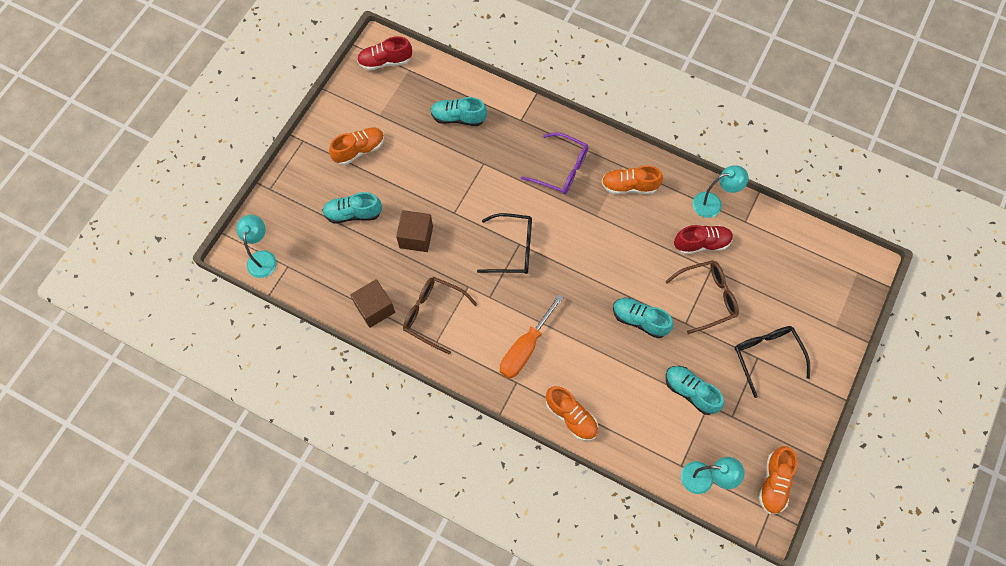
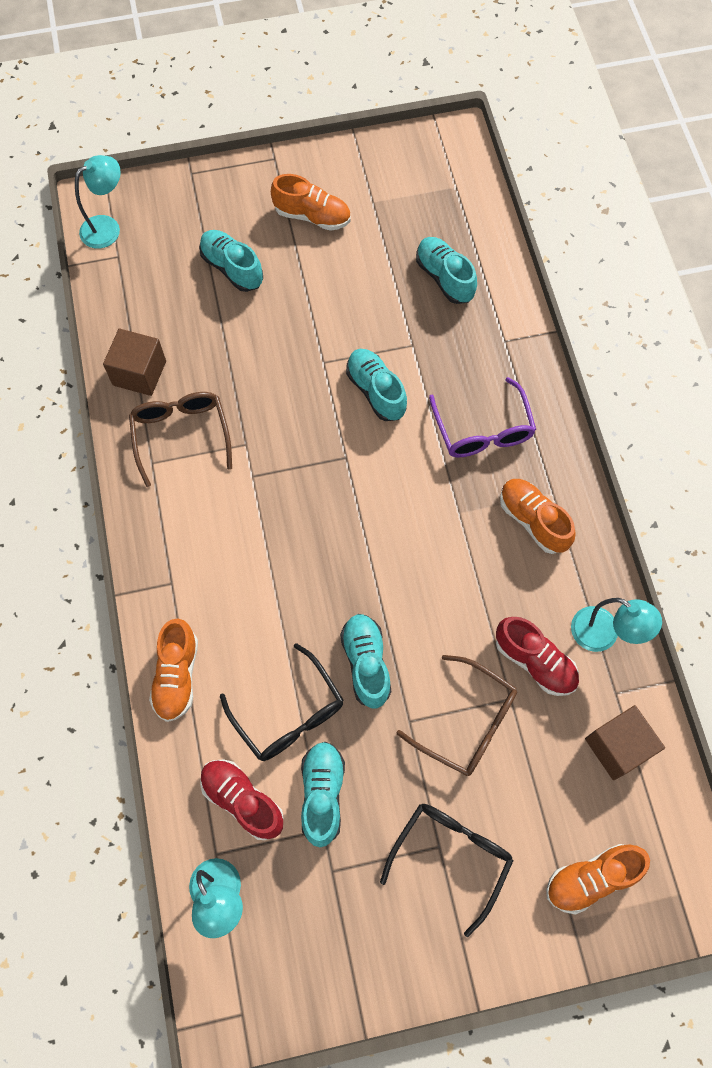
camera: 50 degrees right, 0 degrees up
red shoe [357,36,412,71] -> red shoe moved to [200,759,284,840]
brown cube [396,210,433,252] -> brown cube moved to [585,705,665,780]
black glasses [477,213,532,274] -> black glasses moved to [220,643,343,761]
orange screwdriver [500,294,564,379] -> none
orange shoe [759,446,798,514] -> orange shoe moved to [546,844,650,914]
none -> turquoise shoe [346,349,407,421]

